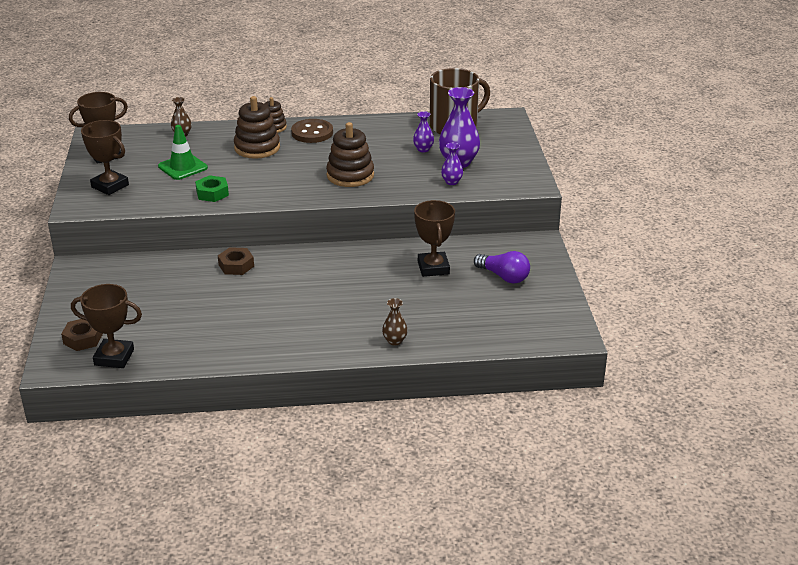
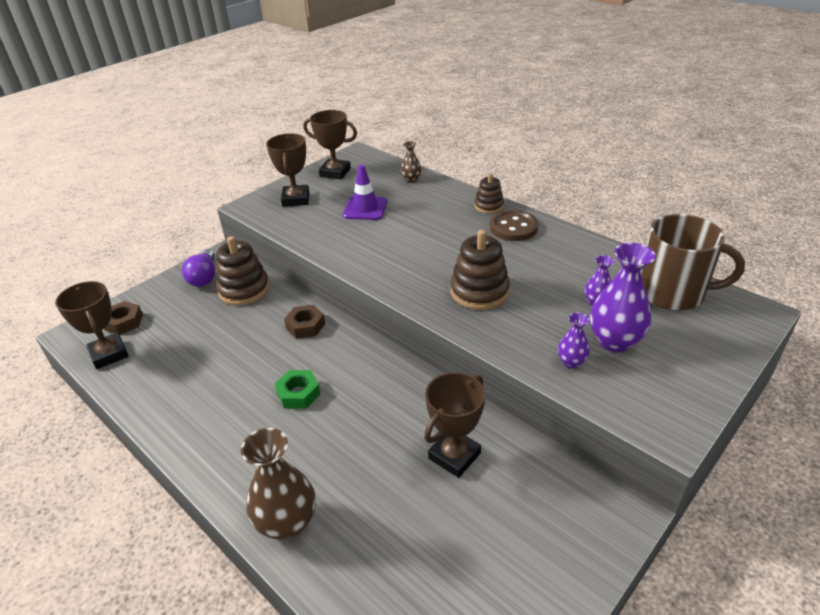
camera: 50 degrees right, 5 degrees up
green traffic cone [158,125,208,180] -> purple traffic cone [343,165,388,220]
green nut [195,175,229,202] -> green nut moved to [275,370,320,409]
brown stacking toy [234,96,280,159] -> brown stacking toy moved to [216,236,270,305]
brown vase [382,298,408,346] -> brown vase [241,428,316,540], size x1.92
purple light bulb [474,251,530,284] -> purple light bulb moved to [182,249,215,287]

